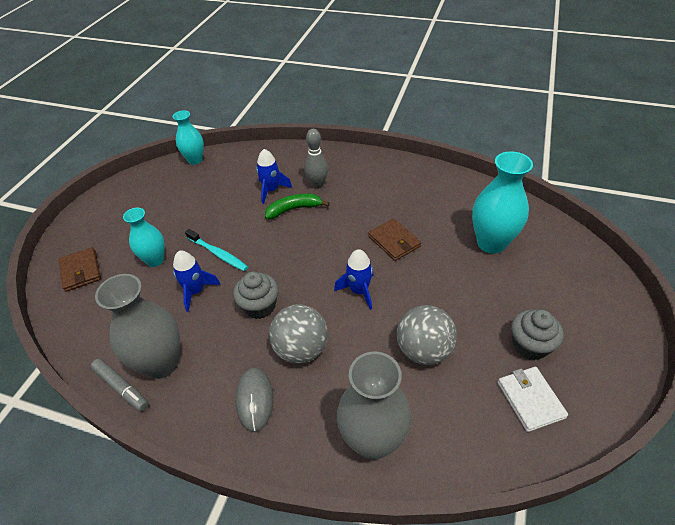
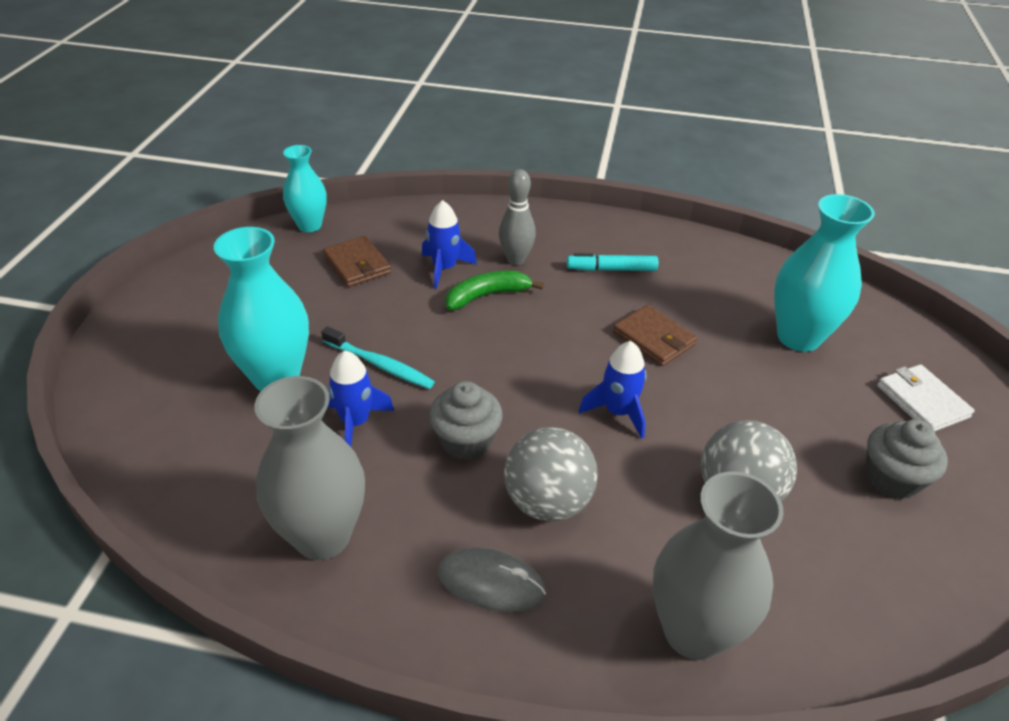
camera: 10 degrees left, 5 degrees down
brown wallet [59,247,101,292] -> brown wallet moved to [323,236,391,287]
grey marker [90,359,149,411] -> none
turquoise vase [123,208,165,267] -> turquoise vase [214,227,309,391], size x1.59
grey mouse [236,368,273,432] -> grey mouse turned 60 degrees counterclockwise [438,547,546,612]
white wallet [498,367,568,432] -> white wallet moved to [877,364,975,431]
none -> turquoise marker [567,253,659,271]

